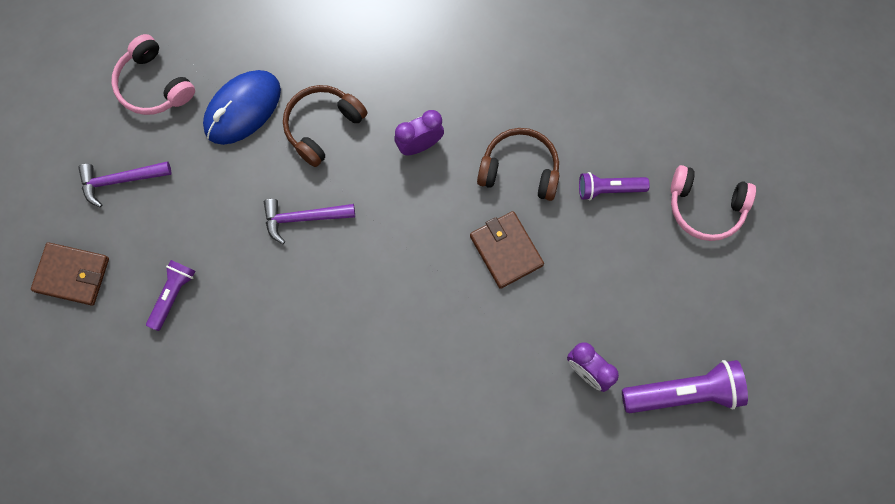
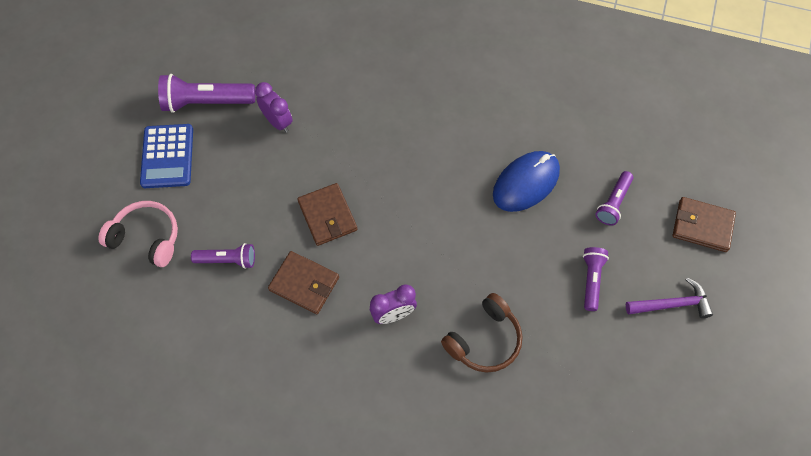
camera: 175 degrees left, 10 degrees down
pink headphones [111,34,195,115] -> none
blue mouse [203,70,281,145] -> blue mouse moved to [493,151,560,212]
purple hammer [264,199,355,244] -> none
brown headphones [477,128,560,201] -> brown wallet [268,251,339,314]
none -> blue calculator [140,124,193,188]
none -> purple flashlight [583,247,609,311]

